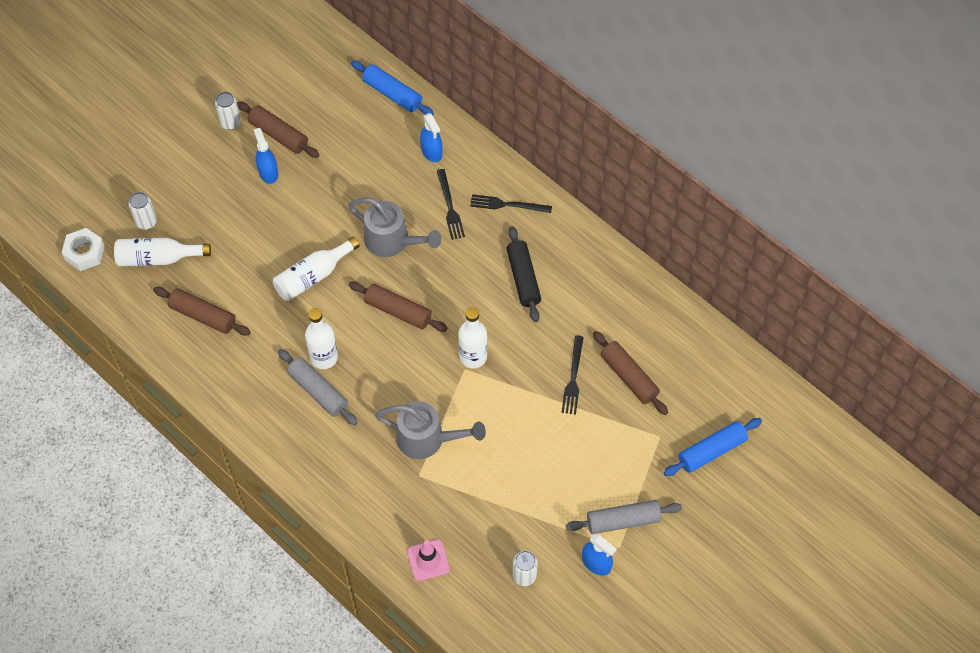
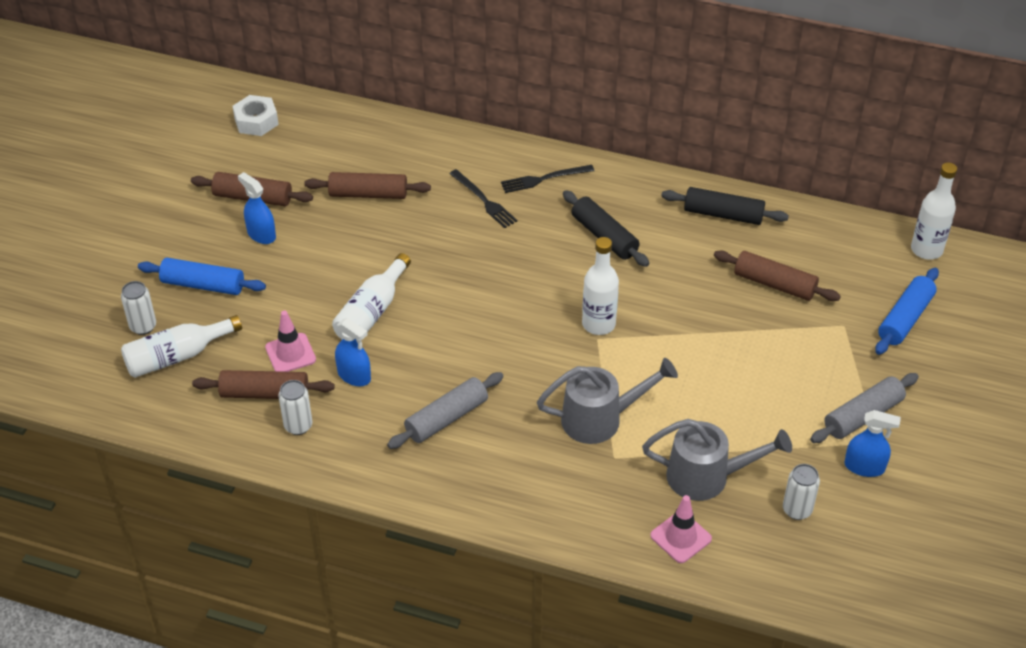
camera: 25 degrees left, 15 degrees down
white nut [62,228,105,271] -> white nut moved to [232,95,279,136]
white can [215,92,241,130] -> white can moved to [278,380,313,435]
grey rolling pin [278,349,358,425] -> grey rolling pin turned 60 degrees counterclockwise [387,372,504,449]
white bottle [305,308,338,369] -> white bottle moved to [911,163,957,260]
grey watering can [348,198,441,257] -> grey watering can moved to [642,419,792,501]
brown rolling pin [349,282,448,332] -> brown rolling pin moved to [304,172,431,199]
blue rolling pin [351,61,434,116] -> blue rolling pin moved to [138,258,266,295]
blue spray bottle [420,113,443,162] -> blue spray bottle moved to [335,318,371,386]
black fork [562,336,584,415] -> none
none -> pink traffic cone [265,311,316,372]
none -> black rolling pin [661,187,789,225]

